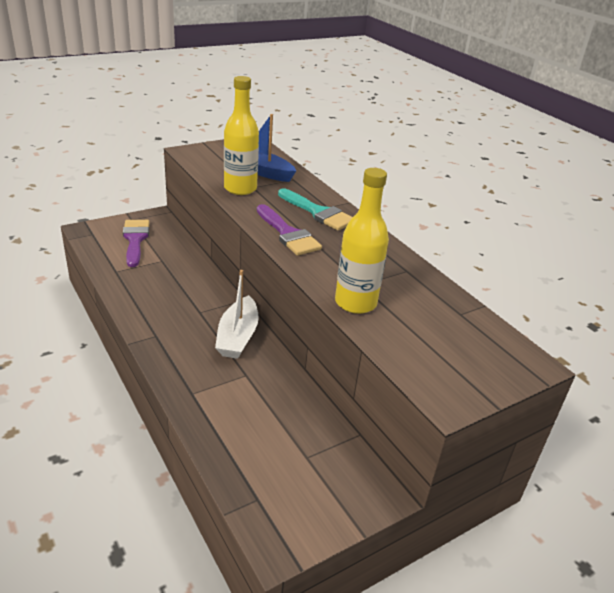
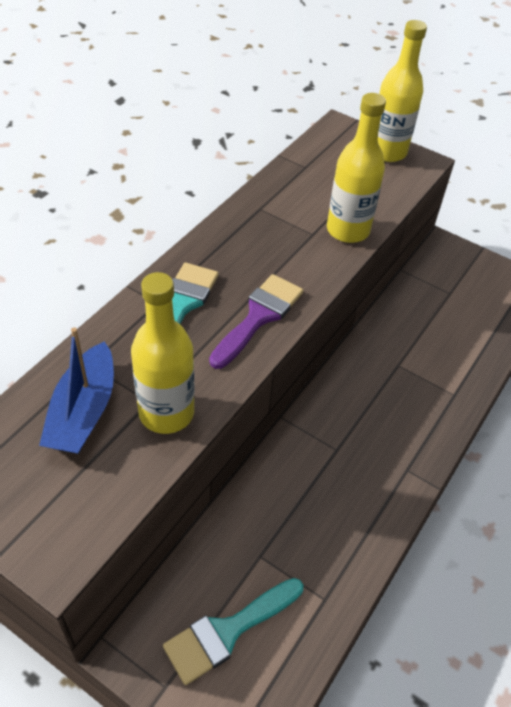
camera: 115 degrees left, 15 degrees up
purple brush [123,220,149,267] -> turquoise brush [163,578,303,685]
white boat [215,270,259,359] -> none
none -> yellow bottle [378,20,427,162]

